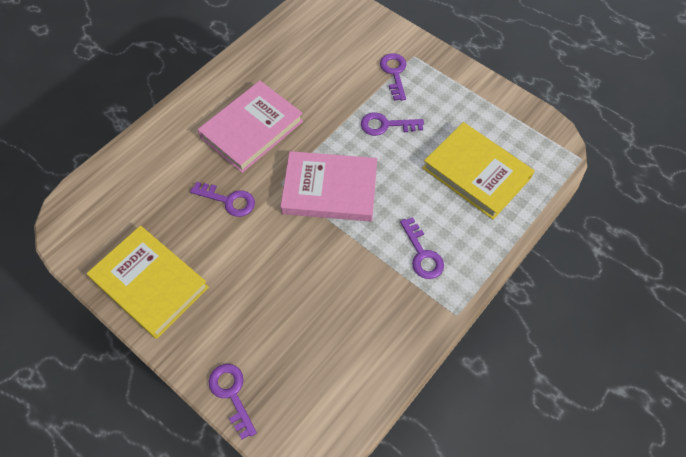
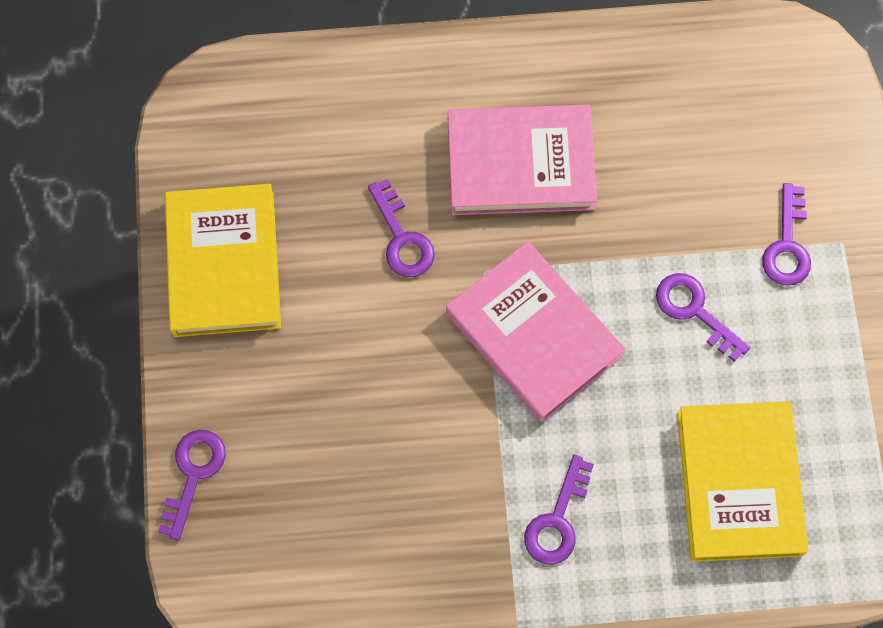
camera: 45 degrees right, 10 degrees up
purple key [380,53,406,101] -> purple key turned 150 degrees clockwise [762,183,811,286]

